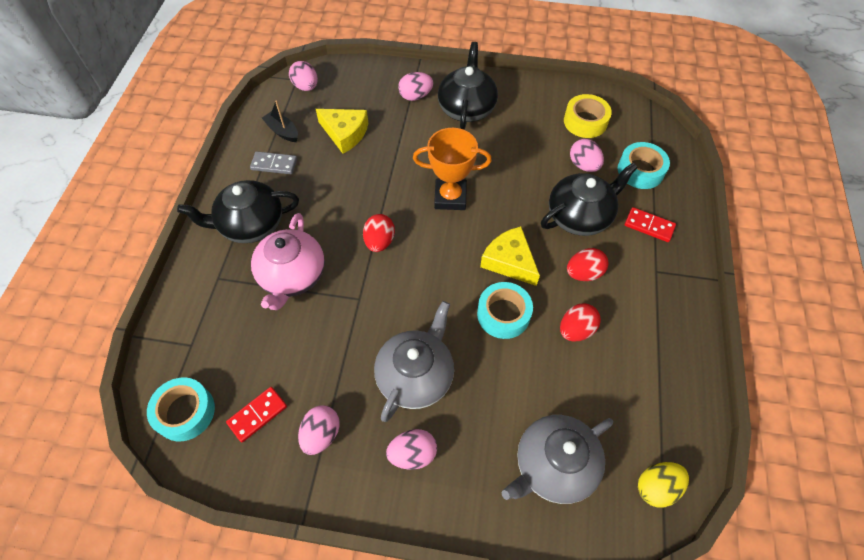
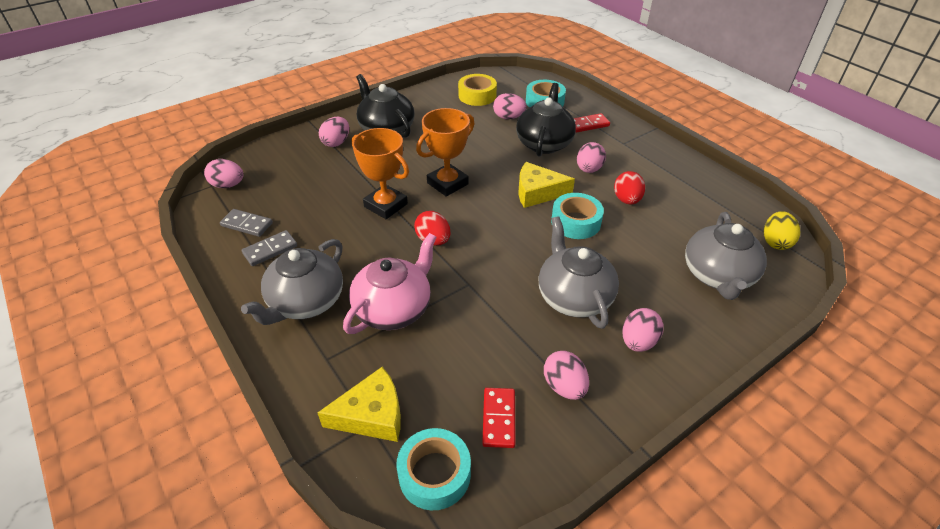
camera: 45 degrees left, 15 degrees down
black teapot [177,180,299,243] -> grey teapot [241,239,343,325]
pink teapot [251,213,325,310] -> pink teapot turned 105 degrees counterclockwise [343,233,437,334]
black boat [262,100,298,142] -> grey domino [220,209,273,237]
yellow cheese [316,109,368,154] -> yellow cheese moved to [318,367,401,442]
red egg [567,248,609,281] -> pink egg [577,142,606,173]
none -> orange trophy [352,128,409,219]

